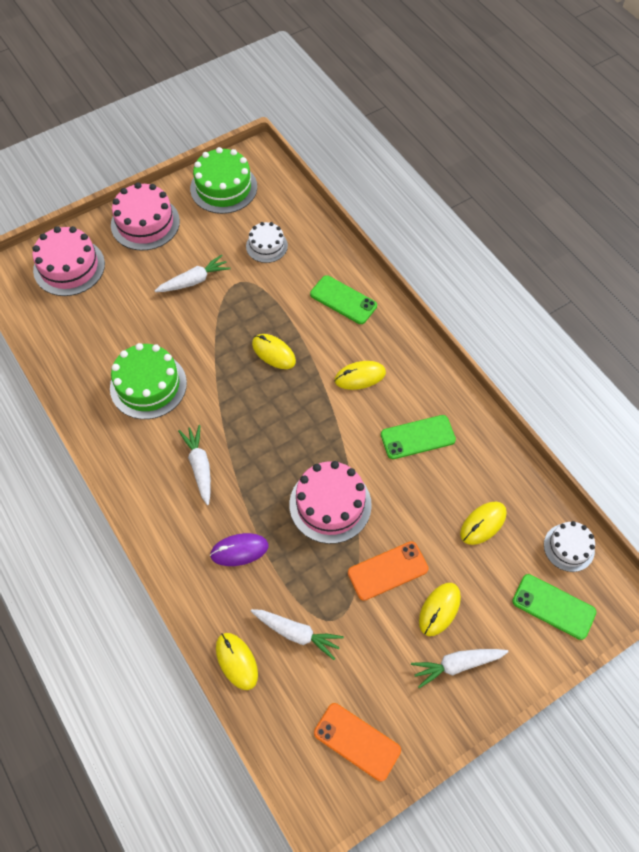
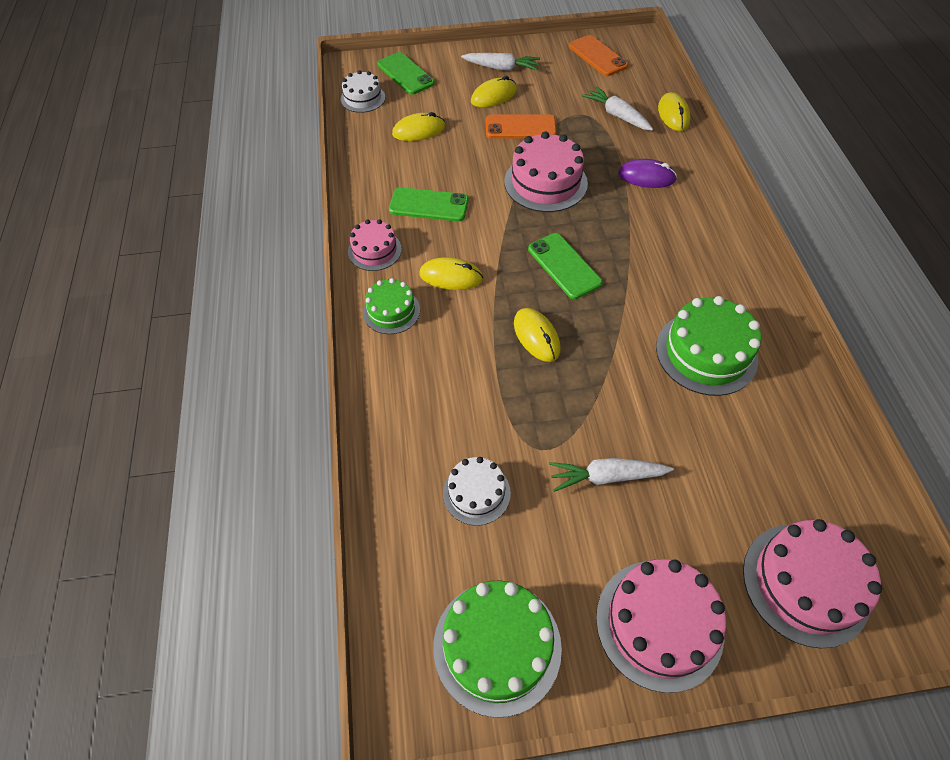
camera: 155 degrees left, 5 degrees down
white carrot [178,425,211,505] -> none
green phone [310,275,377,324] -> green phone moved to [528,233,603,299]
none -> pink cake [348,219,402,271]
none -> green cake [363,278,420,334]

